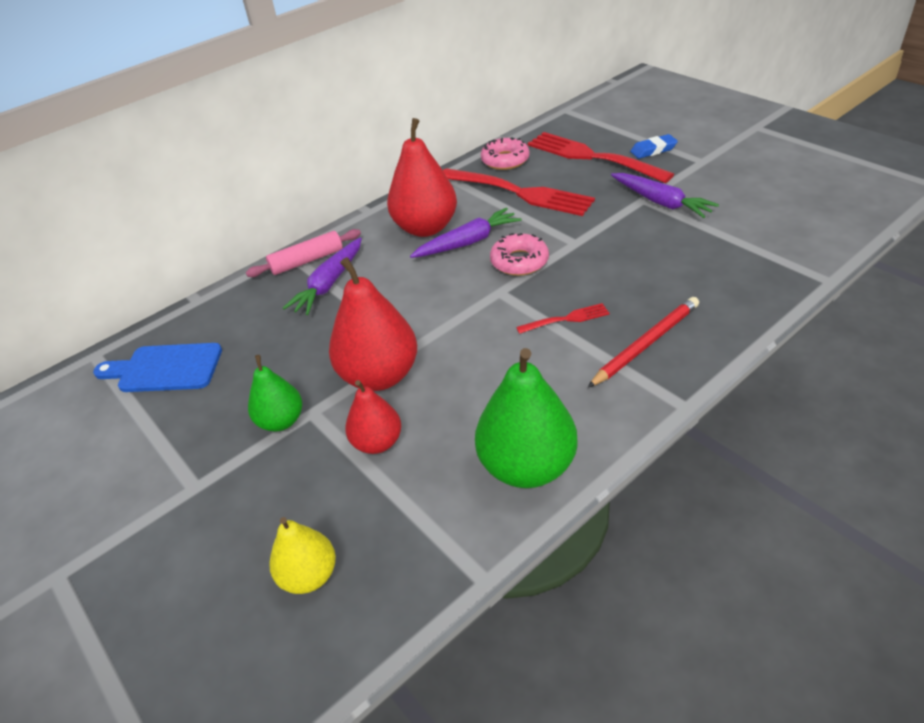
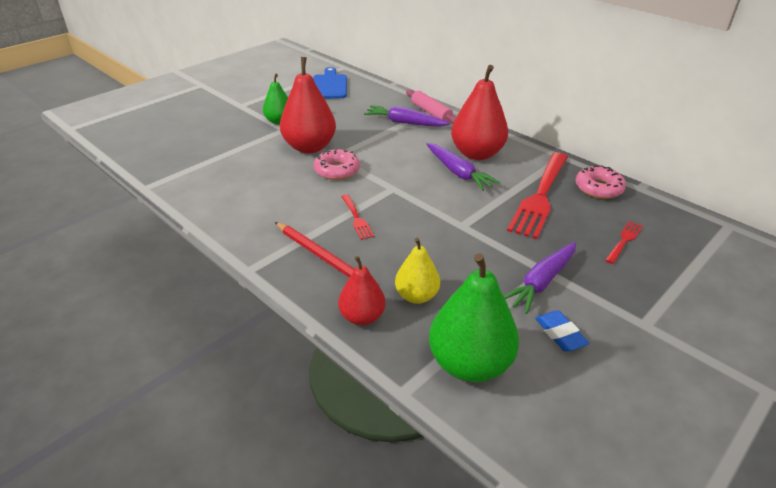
camera: 80 degrees right, 5 degrees down
yellow pear [269,517,336,594] -> yellow pear moved to [395,238,440,304]
red pear [345,380,401,454] -> red pear moved to [338,256,386,325]
green pear [475,348,578,488] -> green pear moved to [429,253,519,382]
pink donut [490,233,549,276] -> pink donut moved to [314,149,360,180]
red fork [528,132,674,183] -> red fork [605,221,643,264], size x0.46
blue eraser [630,134,678,159] -> blue eraser moved to [535,310,590,352]

